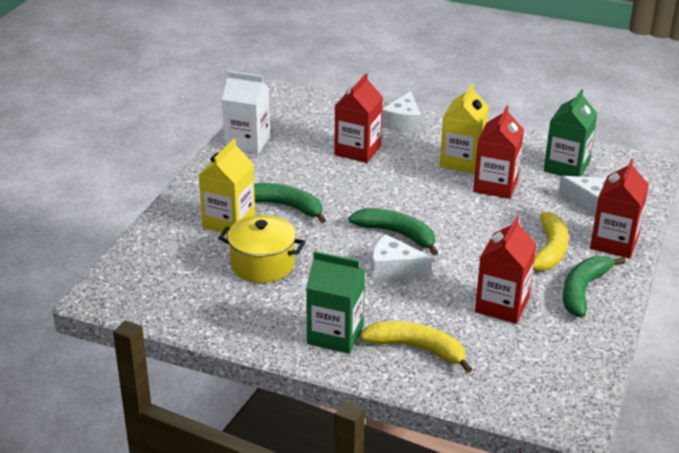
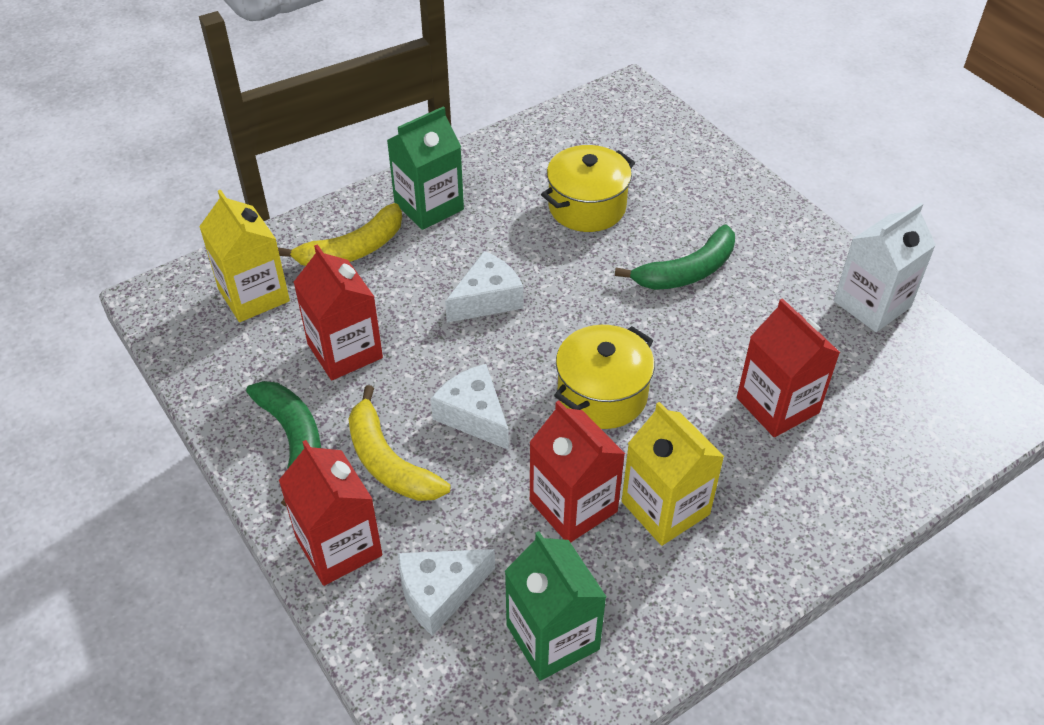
camera: 125 degrees right, 15 degrees up
yellow carton [199,139,255,234] -> yellow carton moved to [199,190,290,322]
green banana [349,208,438,255] -> none
white cheese [382,91,421,133] -> white cheese moved to [431,364,509,450]
none -> yellow pot [554,325,655,429]

